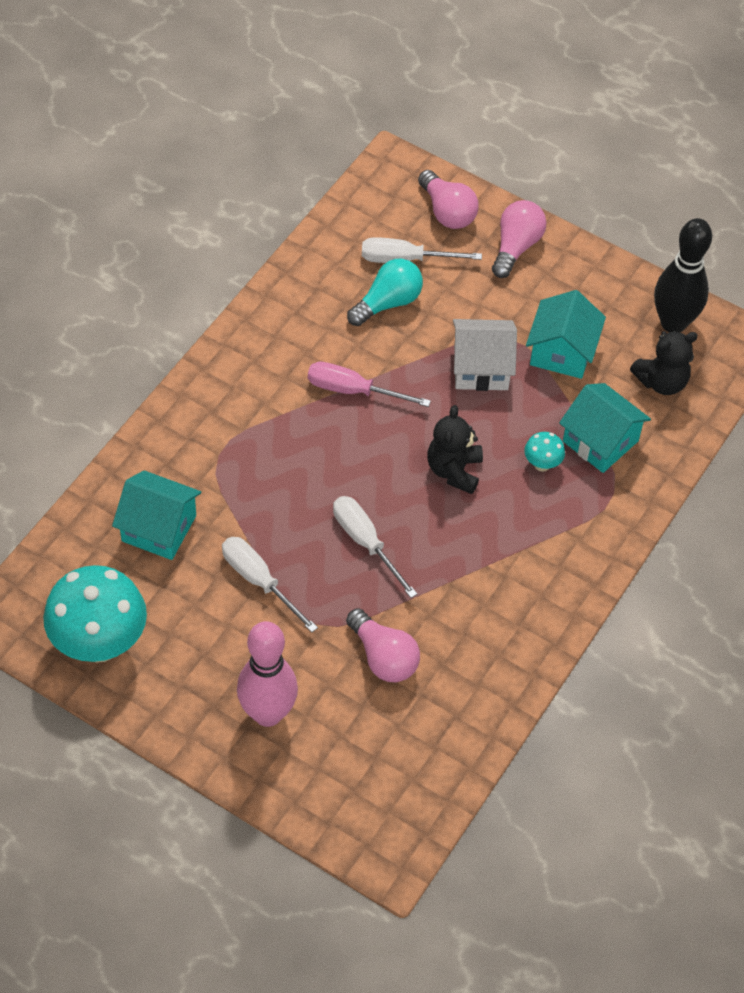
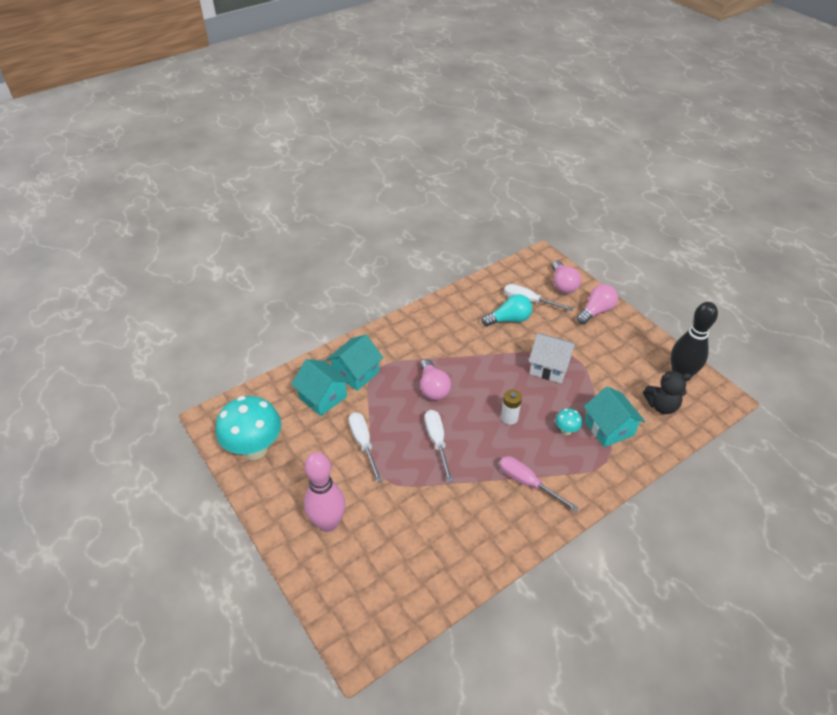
camera: 25 degrees right, 10 degrees down
pink screwdriver [308,362,431,407] -> pink screwdriver moved to [499,456,579,511]
pink light bulb [346,608,420,682] -> pink light bulb moved to [420,359,451,400]
black teddy bear [427,405,483,494] -> white battery [501,390,522,425]
turquoise house [526,290,606,379] -> turquoise house moved to [326,334,383,391]

